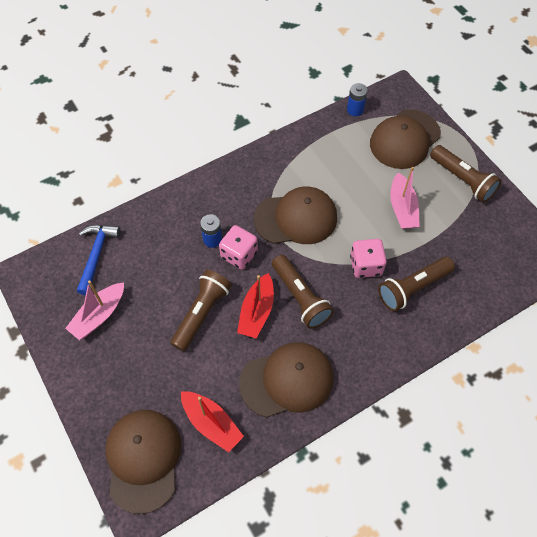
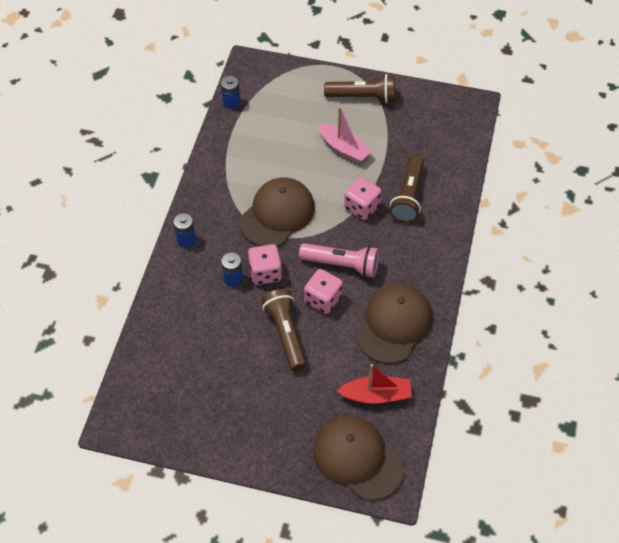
camera: 45 degrees left, 5 degrees down
pink boat [65,280,124,340] -> none
blue hammer [77,225,121,295] -> none
red boat [237,273,274,338] -> pink dice [304,269,343,314]
brown flashlight [272,255,334,329] -> pink flashlight [299,243,379,278]
brown cap [370,110,441,169] -> none
none -> blue battery [173,213,196,247]

